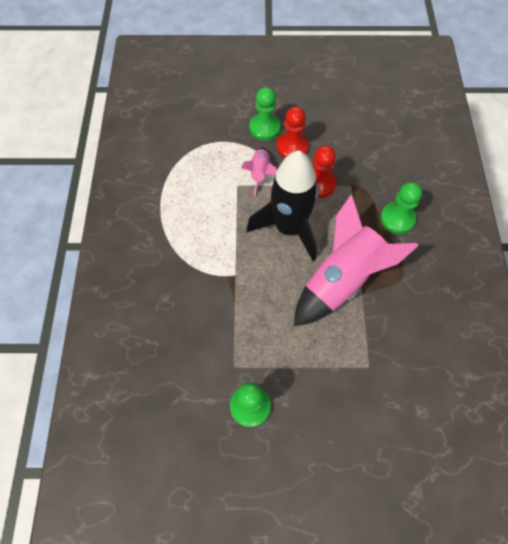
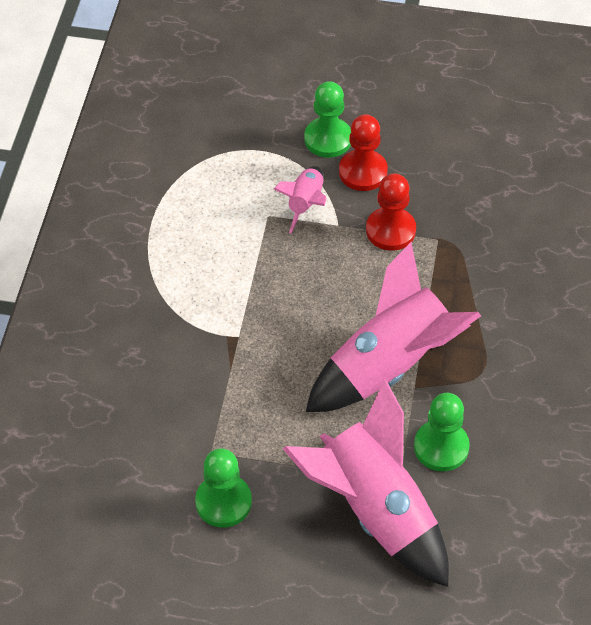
camera: 10 degrees right, 10 degrees down
black rocket [247,151,318,261] -> none
green pawn [380,182,422,234] -> green pawn moved to [414,393,470,471]
none -> pink rocket [283,379,449,587]

